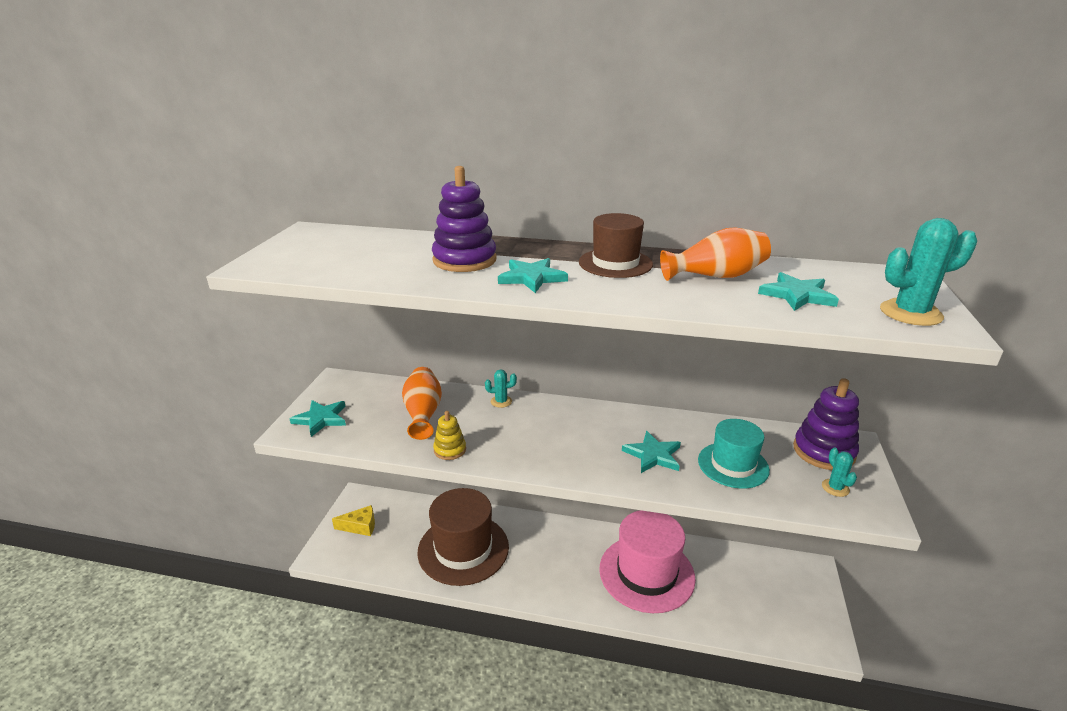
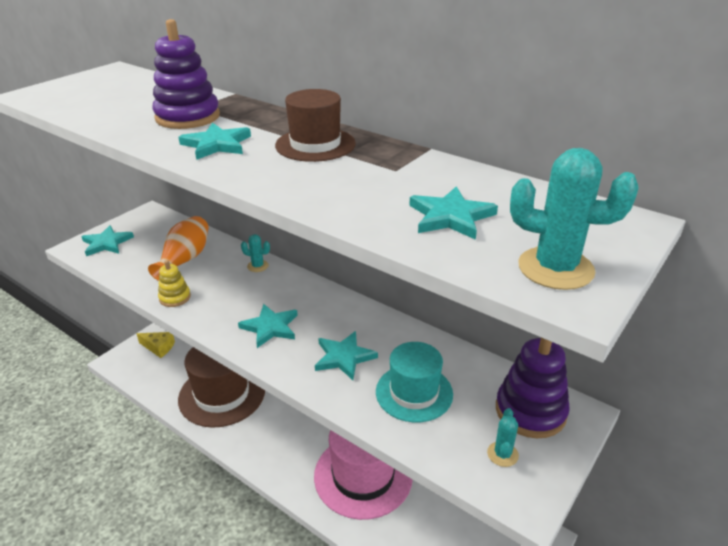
camera: 25 degrees right, 5 degrees up
orange vase [660,227,771,281] -> none
none -> turquoise star [238,304,298,348]

